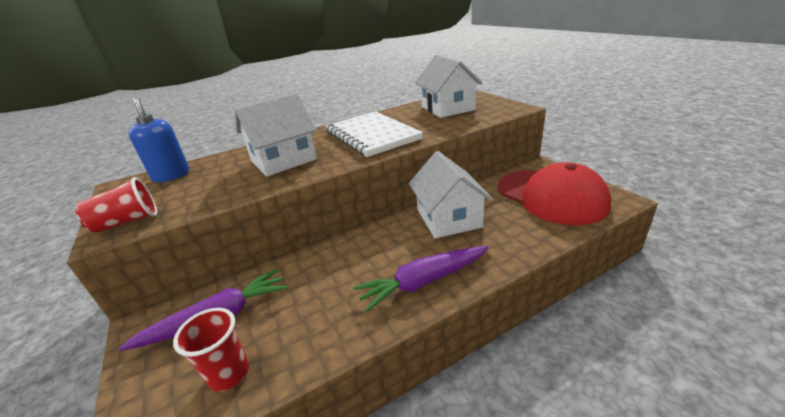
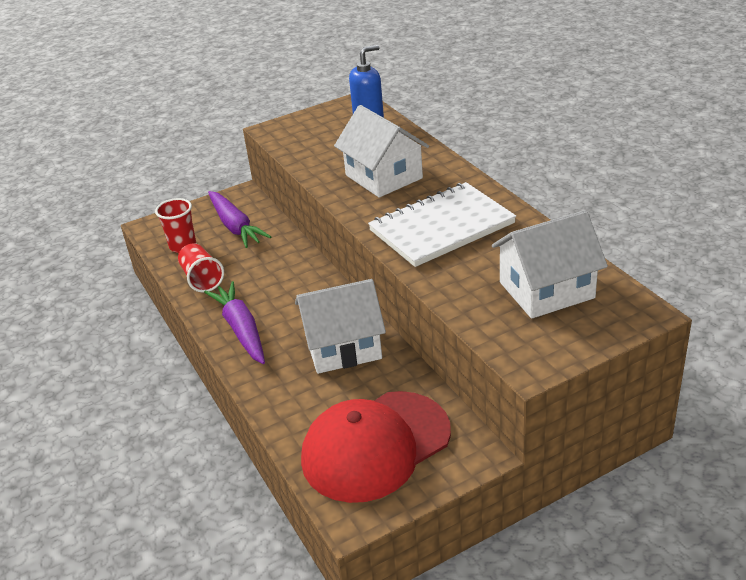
camera: 90 degrees right, 5 degrees up
red cup [75,177,157,233] -> red cup moved to [178,243,224,292]

